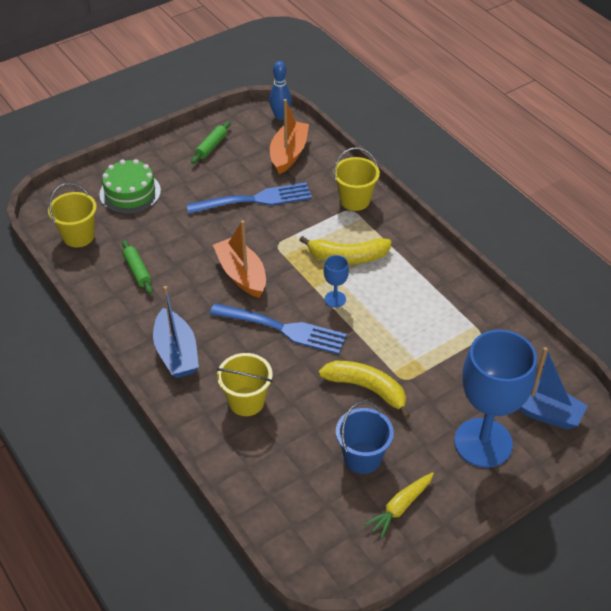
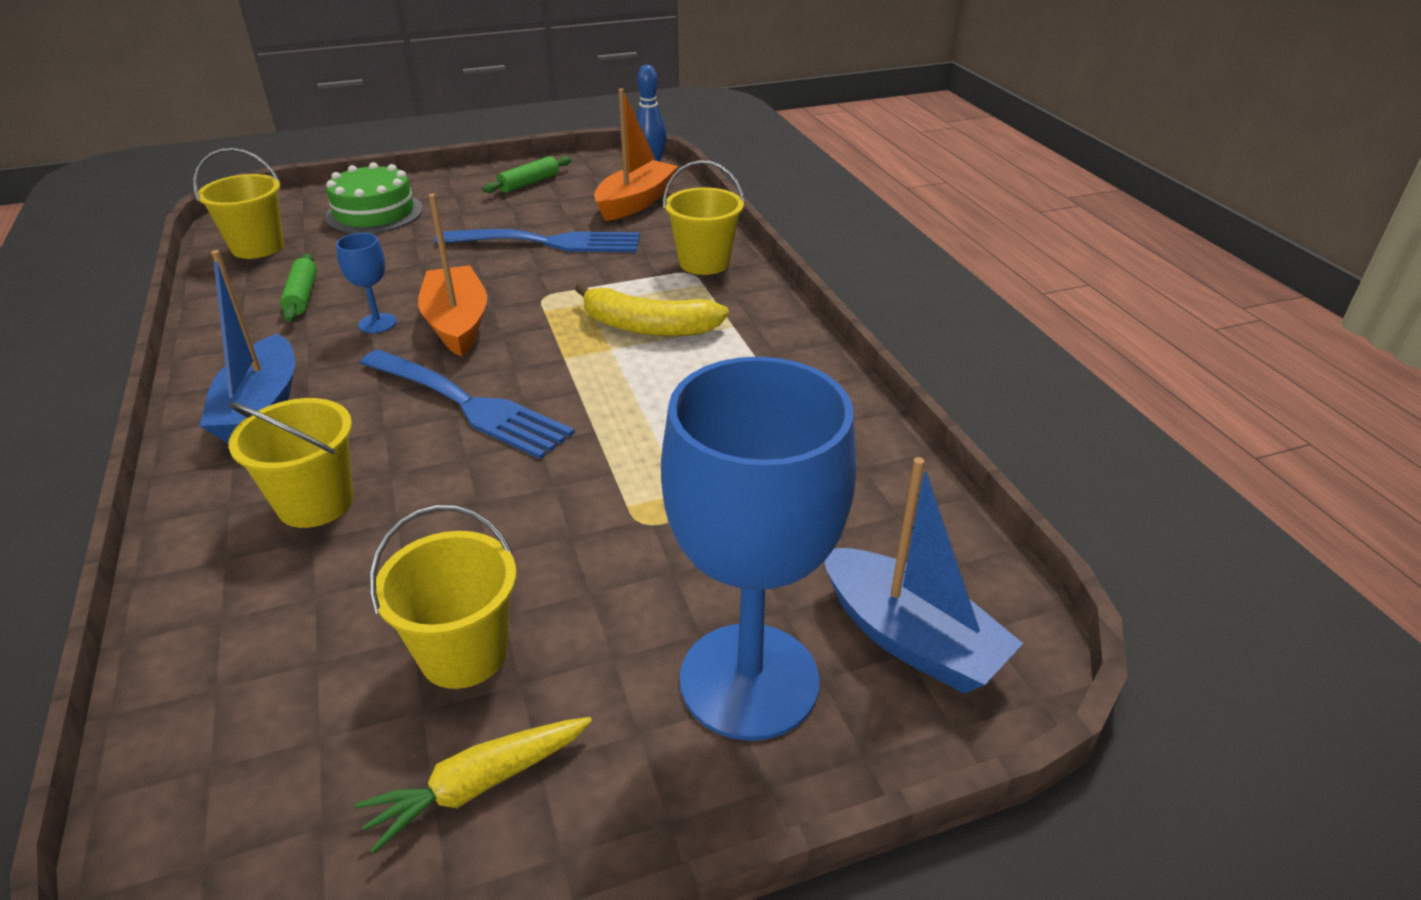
camera: 15 degrees right, 10 degrees down
yellow banana [319,361,410,419] -> none
blue goblet [324,255,349,307] -> blue goblet moved to [336,233,397,333]
blue bucket [336,401,394,474] -> yellow bucket [370,505,517,689]

